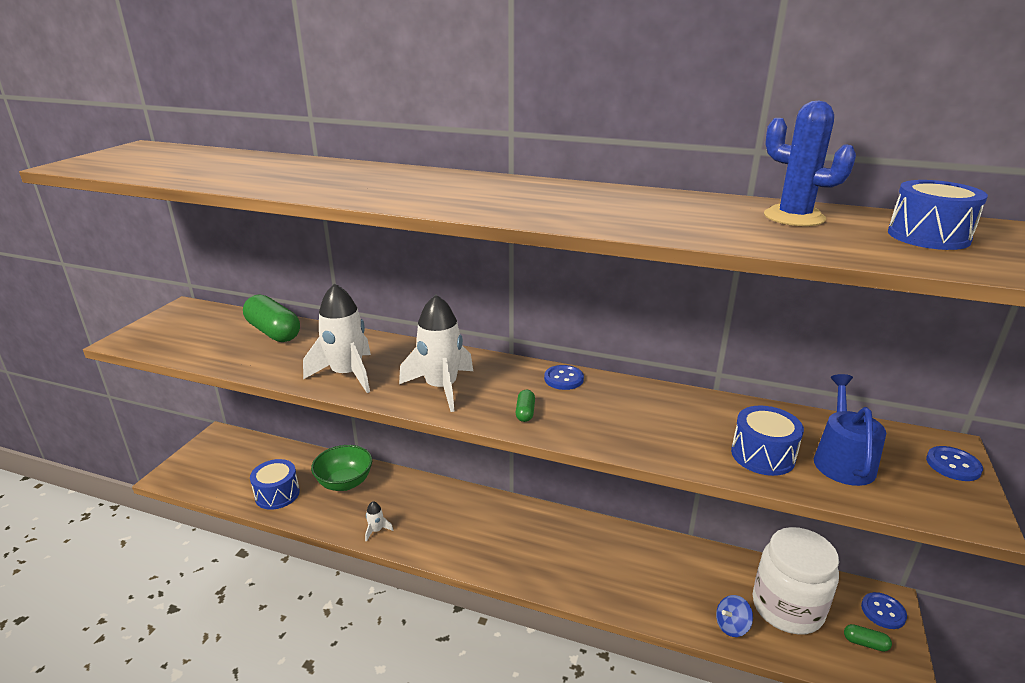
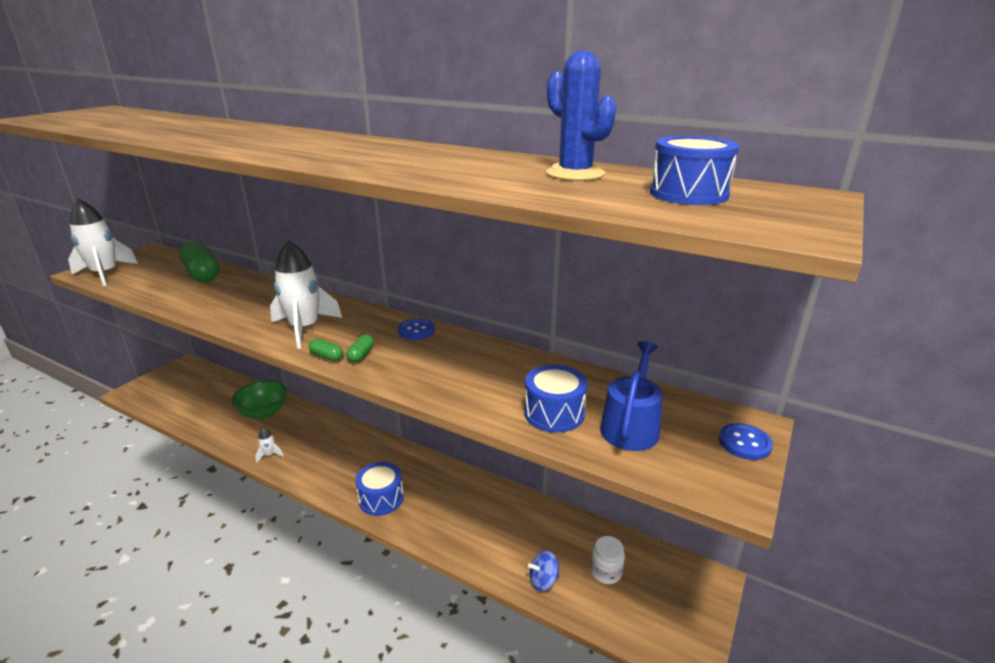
camera: 10 degrees right, 0 degrees up
blue drum [250,459,300,510] -> blue drum moved to [355,462,404,516]
white rocket [303,283,371,393] -> white rocket moved to [68,199,138,286]
white jar [753,527,839,635] -> white jar [591,536,625,584], size x0.46
green capsule [844,624,892,652] -> green capsule moved to [309,339,343,361]
blue button [861,592,907,629] -> none

